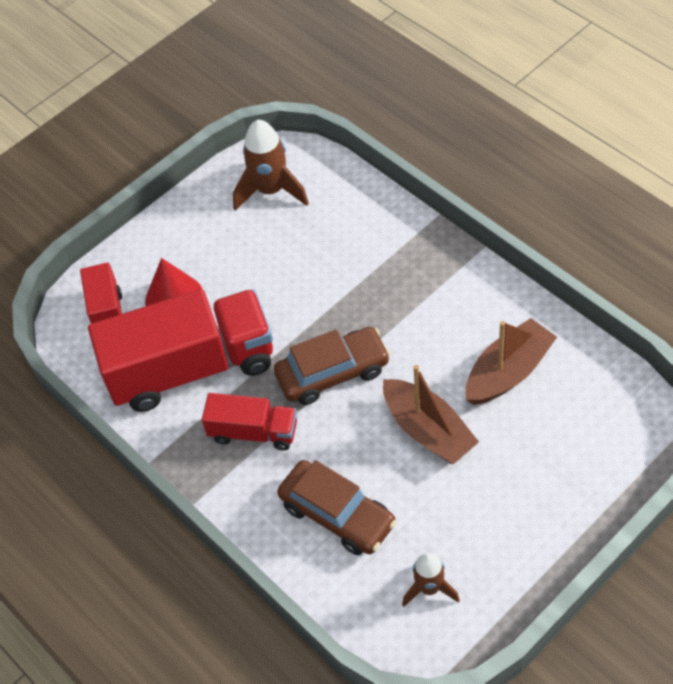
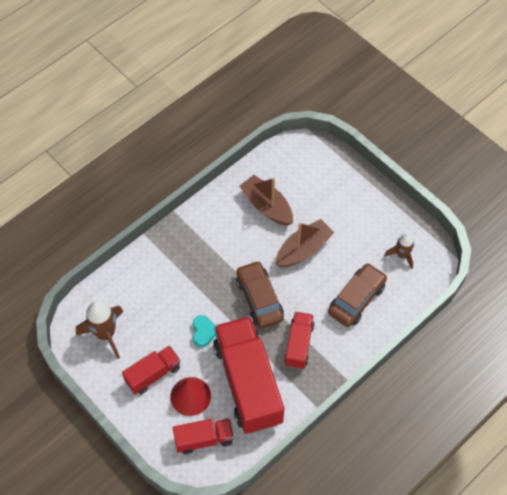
camera: 95 degrees left, 5 degrees up
none -> red truck [122,345,180,394]
none -> turquoise heart [193,315,216,348]

